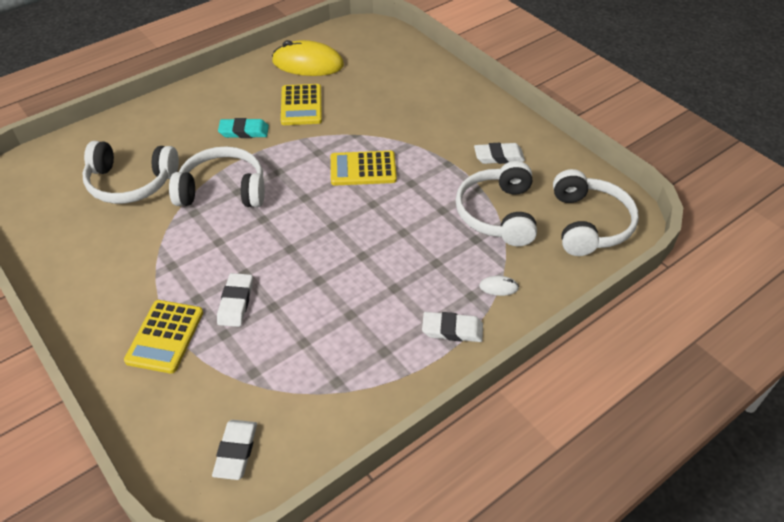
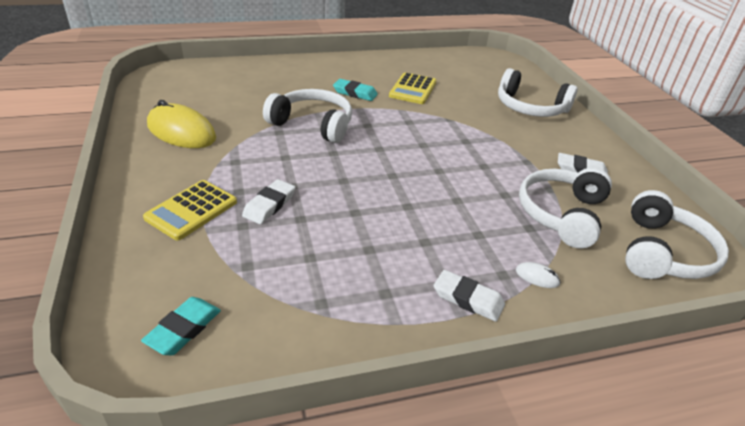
camera: 20 degrees right, 10 degrees down
white headphones [83,141,179,204] -> white headphones moved to [498,68,578,117]
white eraser [212,420,257,480] -> turquoise eraser [141,297,221,355]
yellow mouse [272,40,344,76] -> yellow mouse moved to [147,100,216,148]
yellow calculator [331,151,397,186] -> none

